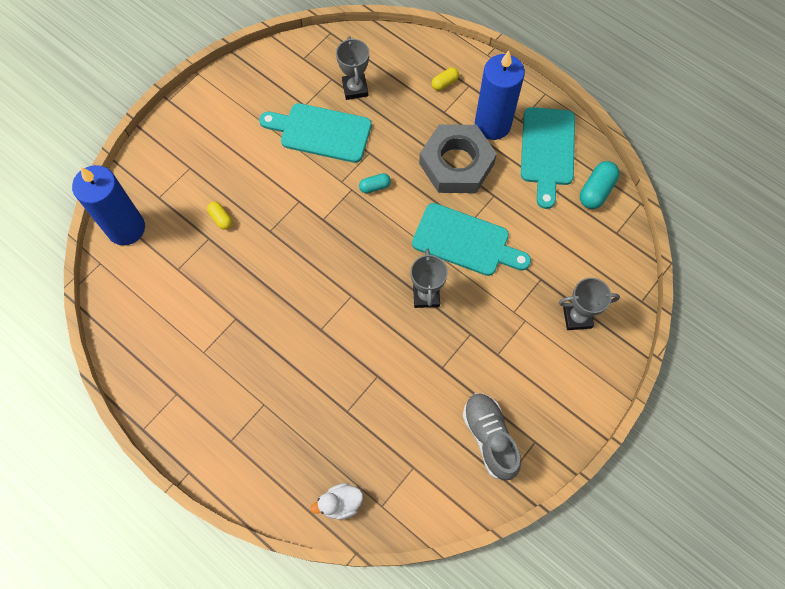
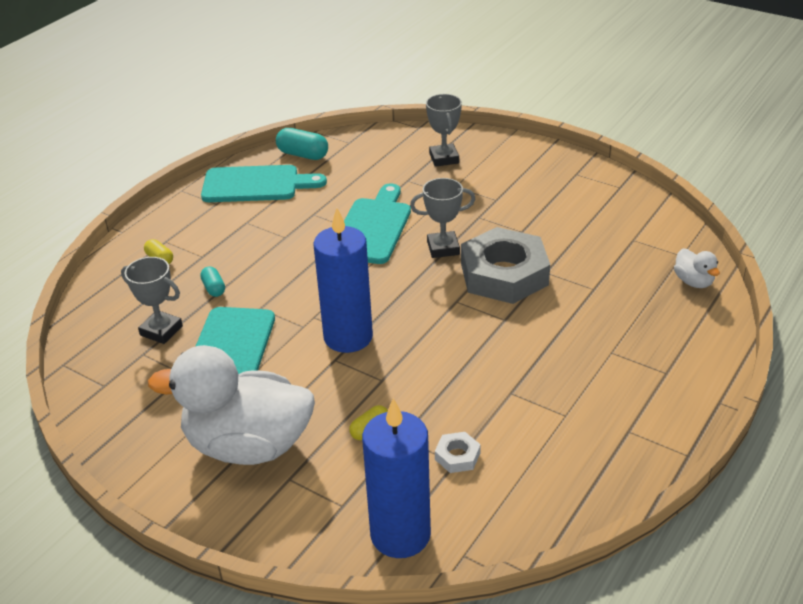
camera: 95 degrees left, 30 degrees down
grey trophy [336,37,369,100] -> grey trophy turned 45 degrees clockwise [121,257,183,344]
turquoise capsule [359,173,391,193] -> turquoise capsule moved to [200,266,225,297]
grey nut [419,124,497,193] -> grey nut moved to [461,227,550,304]
grey shoe [463,393,521,481] -> none
blue candle [475,51,525,140] -> blue candle moved to [314,208,373,353]
none -> white duck [148,345,315,465]
none -> white nut [435,432,481,473]

